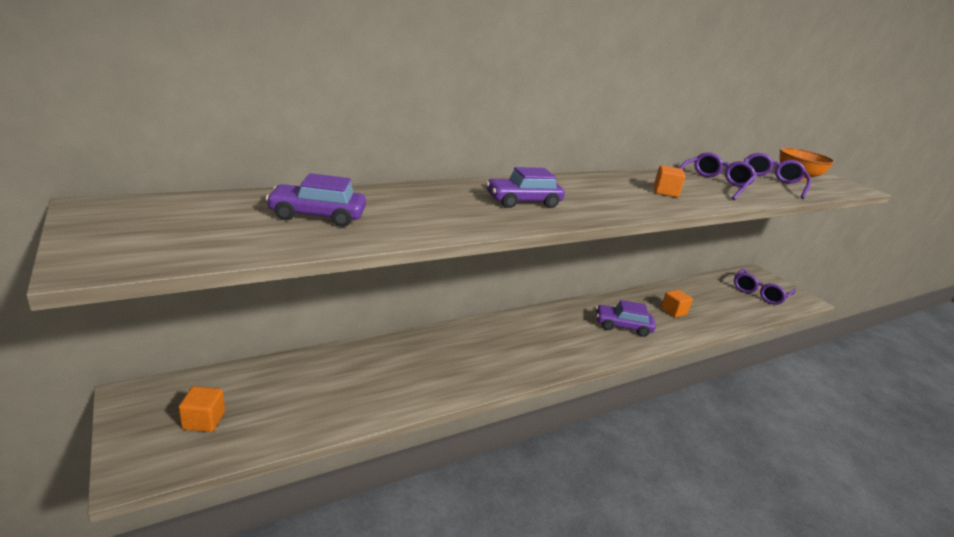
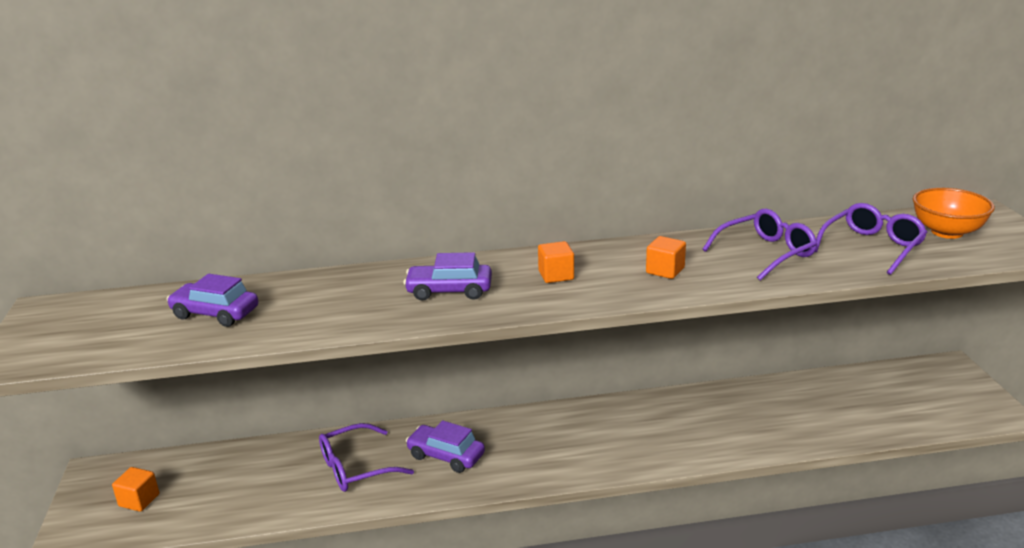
camera: 25 degrees right, 0 degrees up
purple car [596,300,656,337] -> purple car moved to [406,420,485,473]
orange cube [661,289,693,318] -> orange cube moved to [538,241,574,283]
purple glasses [734,268,796,305] -> purple glasses moved to [319,423,414,492]

